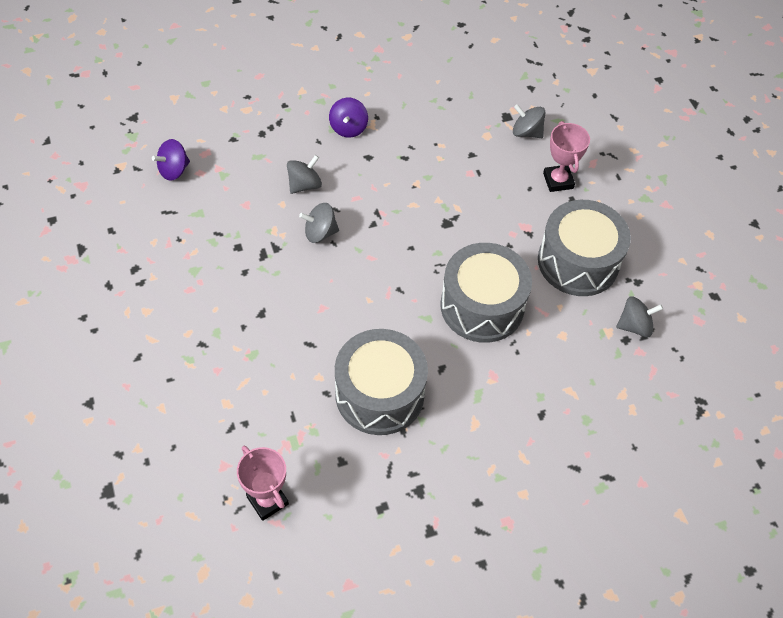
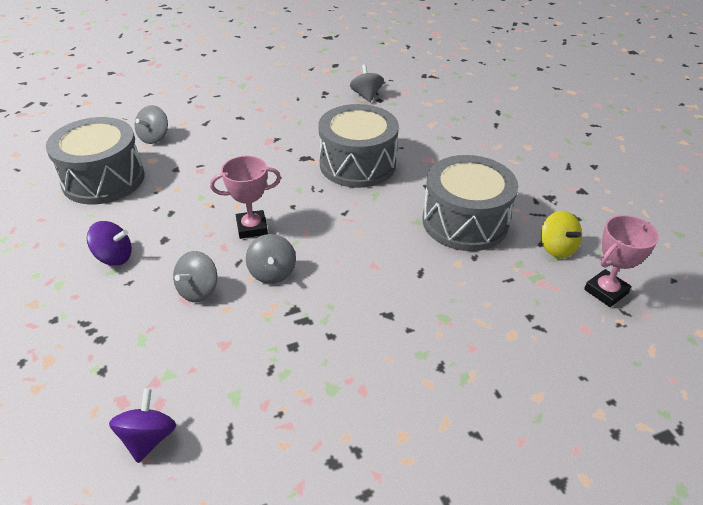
camera: 90 degrees left, 15 degrees down
purple spinning top [152,139,190,181] -> purple spinning top turned 135 degrees counterclockwise [109,388,176,463]
grey spinning top [287,155,322,194] -> grey spinning top turned 105 degrees counterclockwise [173,251,217,302]
grey drum [538,200,631,296] -> grey drum moved to [46,117,145,204]
pink trophy [543,121,590,192] -> pink trophy moved to [210,156,281,239]
none -> yellow spinning top [541,211,582,258]

